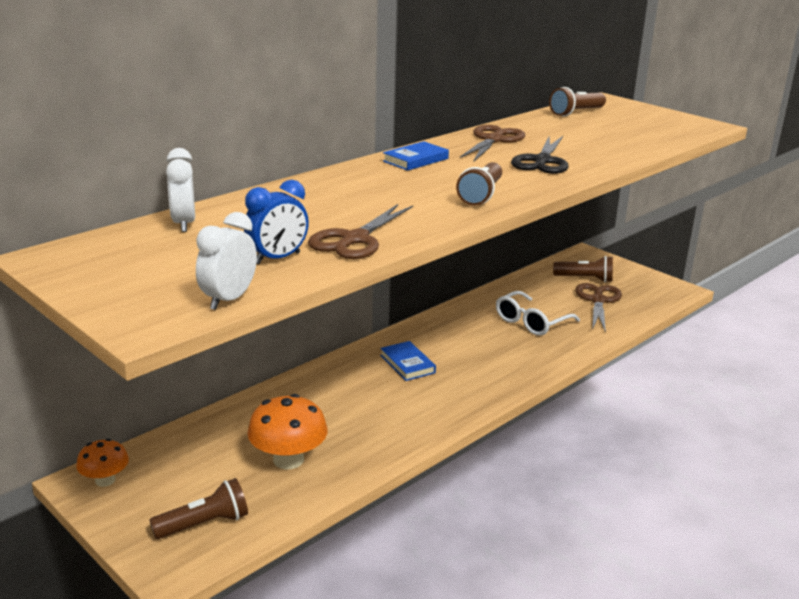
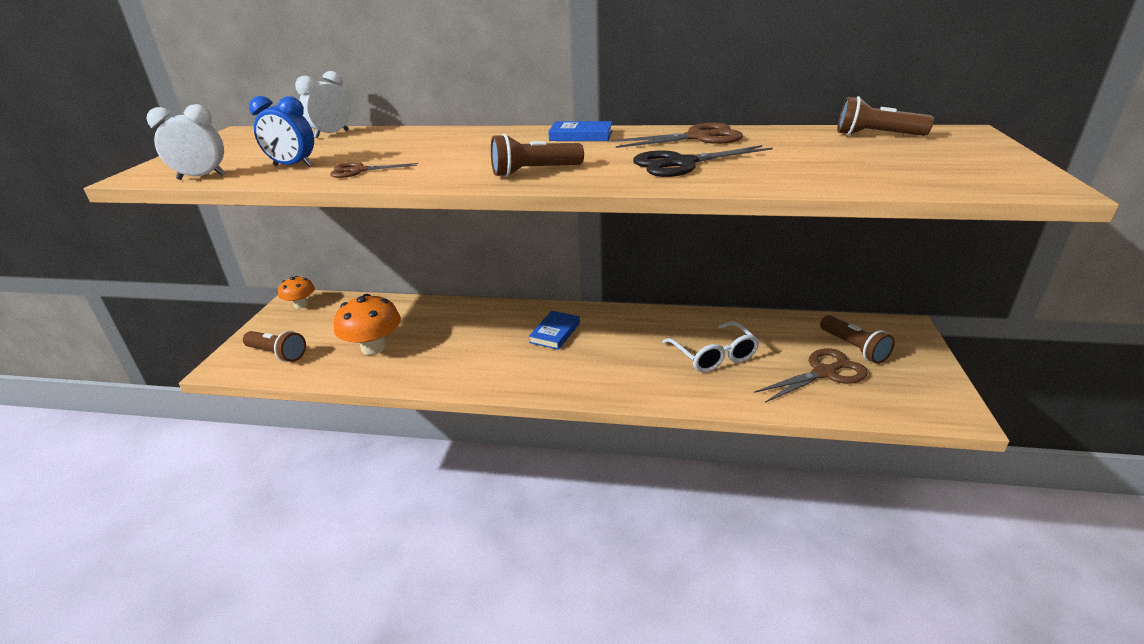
camera: 55 degrees right, 5 degrees up
brown scissors [308,204,413,259] -> brown scissors [330,162,418,178], size x0.60
white glasses [496,291,580,336] -> white glasses turned 120 degrees counterclockwise [663,321,759,372]

